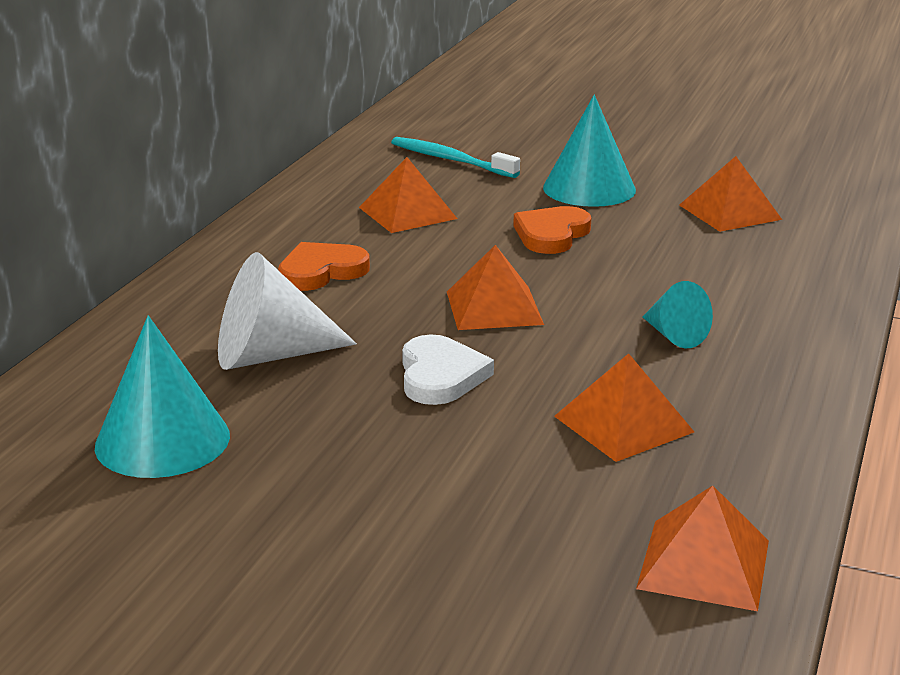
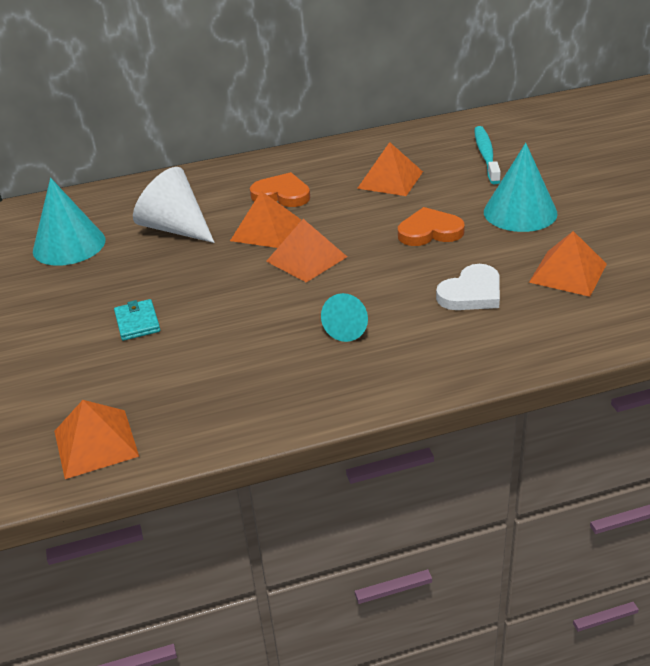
camera: 55 degrees right, 10 degrees up
white heart [402,334,494,405] -> white heart moved to [436,264,500,310]
orange pyramid [554,353,694,462] -> orange pyramid moved to [230,191,301,248]
none -> turquoise wallet [114,299,160,341]

